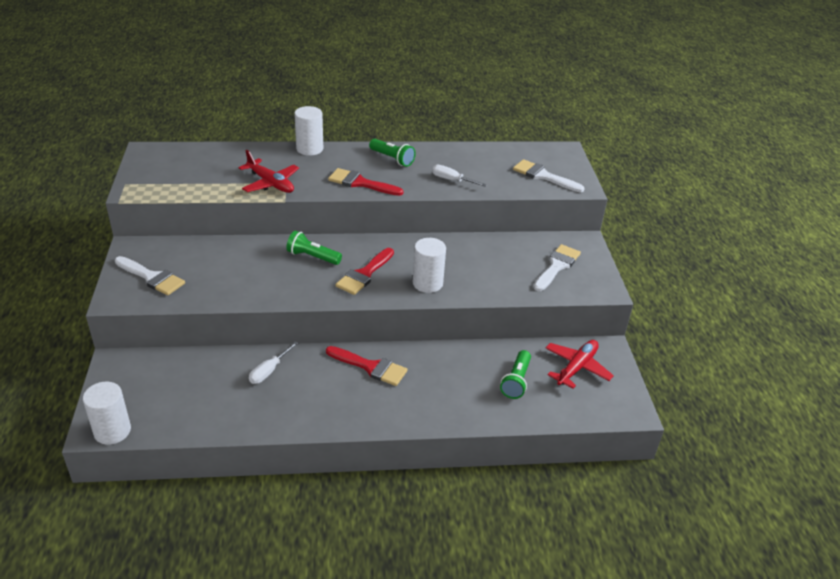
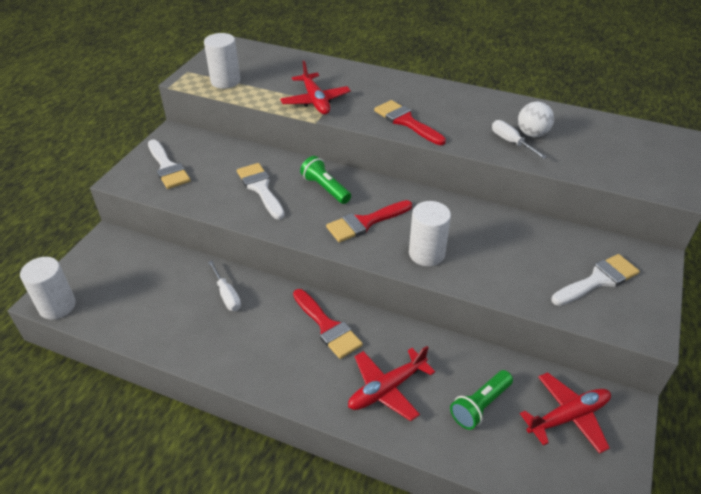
camera: 30 degrees right, 5 degrees up
white screwdriver [249,341,298,384] -> white screwdriver turned 90 degrees counterclockwise [208,260,241,311]
white cylinder [294,106,323,156] -> white cylinder moved to [204,33,240,89]
green flashlight [369,139,416,167] -> none
white brush [513,159,585,192] -> white brush moved to [237,163,285,220]
none -> red plane [348,346,435,421]
none -> white ball [518,102,554,137]

